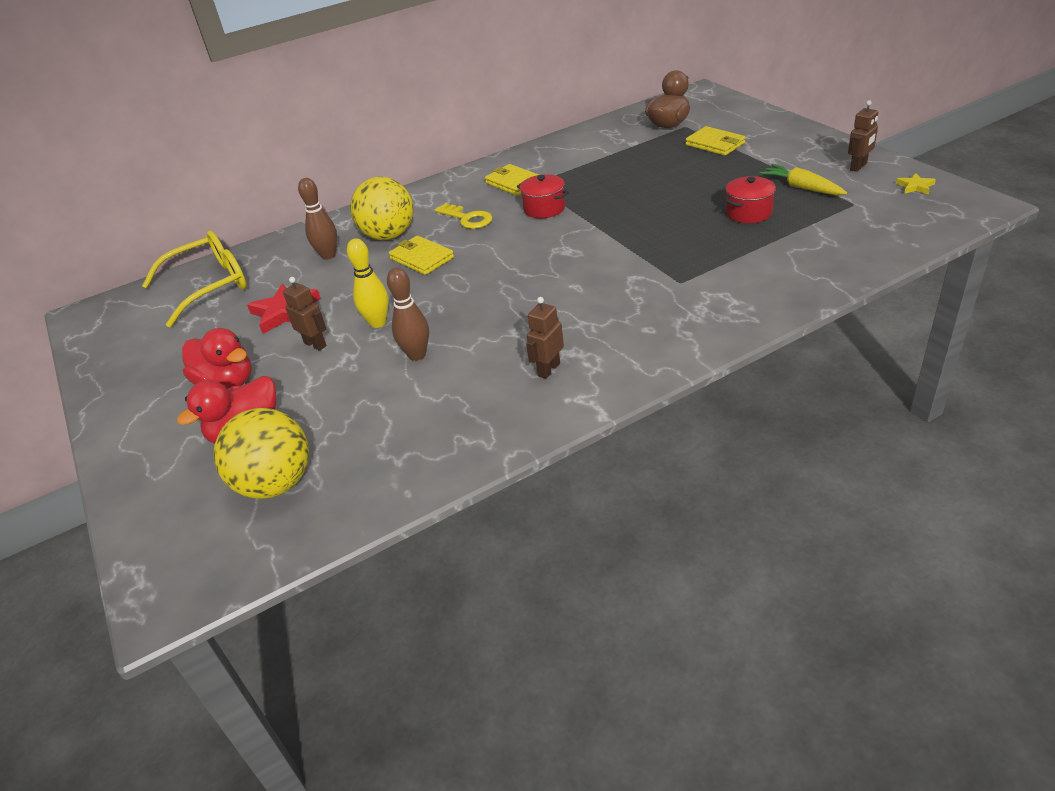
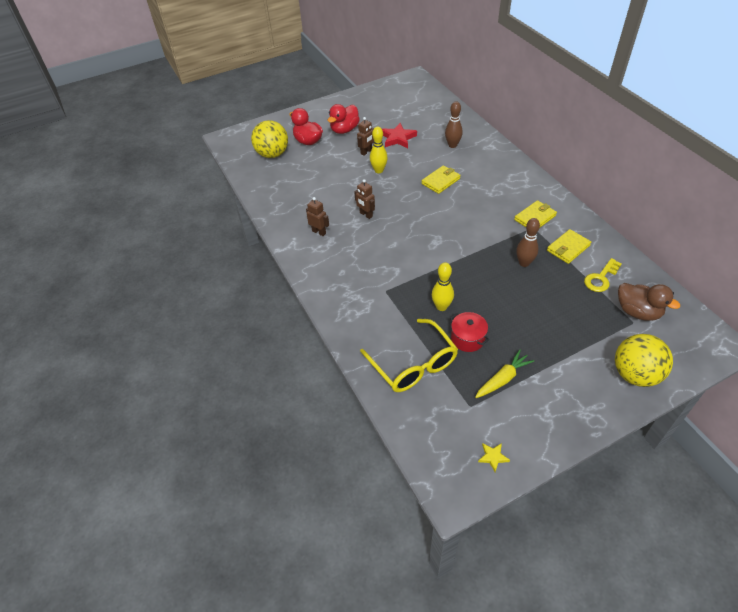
camera: 90 degrees right, 10 degrees up
yellow glasses [142,231,247,327] -> yellow glasses moved to [360,319,458,392]
yellow ball [350,177,413,241] -> yellow ball moved to [615,334,673,387]
brown bowling pin [387,267,429,361] -> brown bowling pin moved to [516,218,540,267]
yellow key [435,203,492,229] -> yellow key moved to [584,258,622,292]
red pot [517,174,569,218] -> none
yellow wallet [686,126,746,156] -> yellow wallet moved to [547,229,591,264]
brown robot [848,100,878,172] -> brown robot moved to [354,179,375,219]
none -> yellow bowling pin [432,263,454,311]

